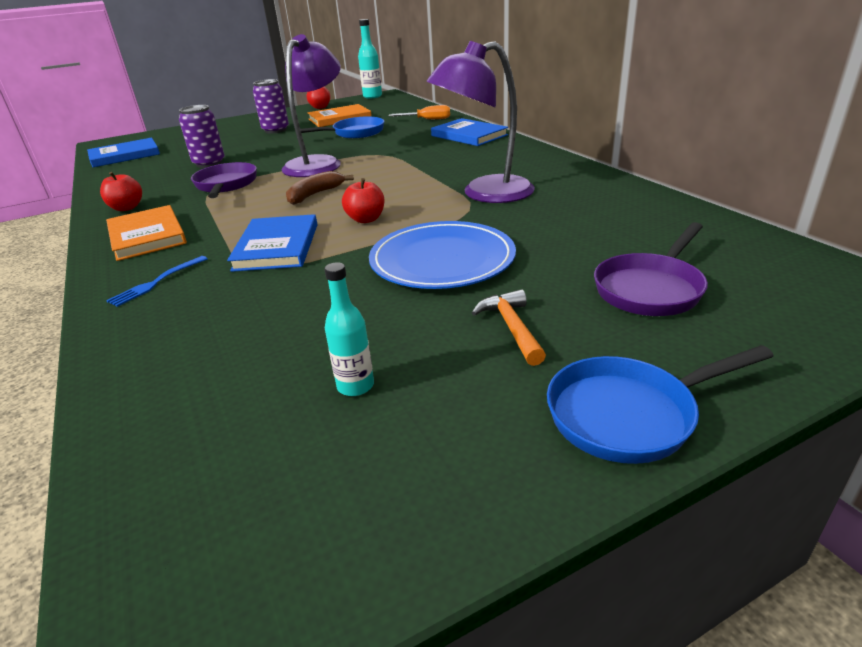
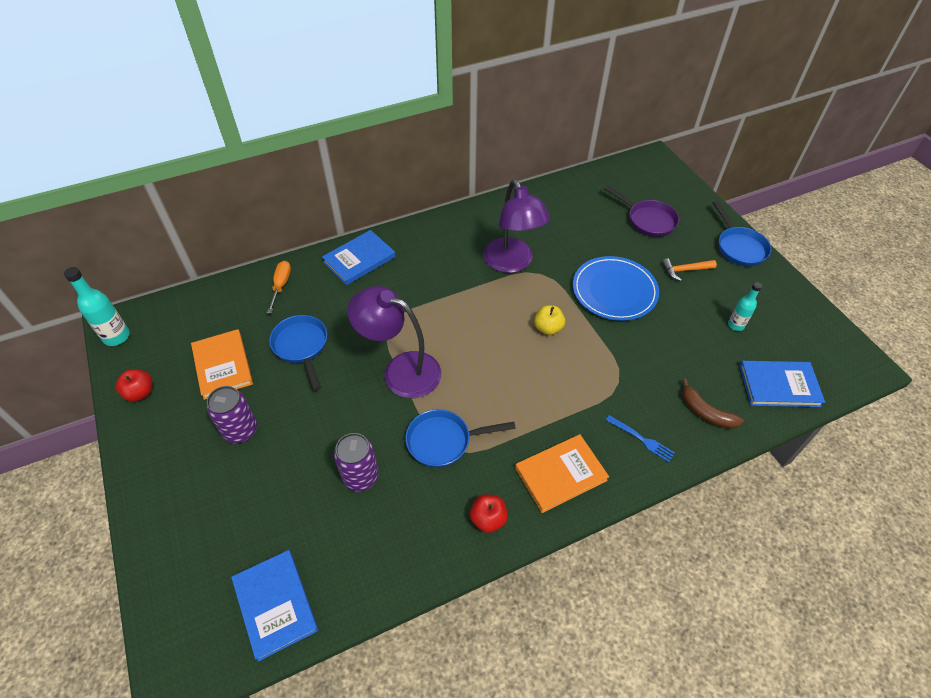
camera: 90 degrees left, 20 degrees up
purple pan [191,162,257,198] -> blue pan [405,409,516,468]
blue book [227,214,317,272] -> blue book moved to [739,361,825,407]
brown banana [286,171,354,205] -> brown banana moved to [682,379,744,429]
red apple [342,178,385,223] -> yellow apple [534,305,565,335]

